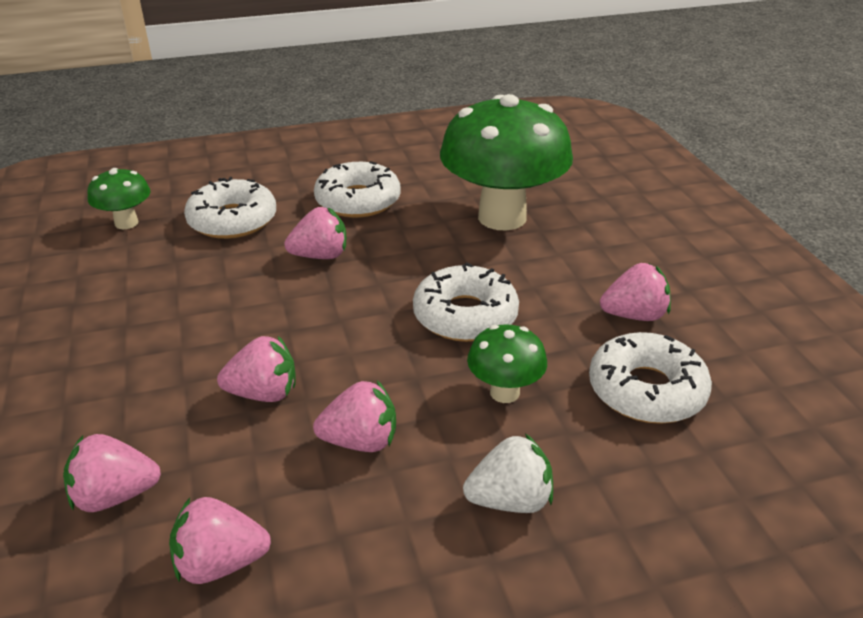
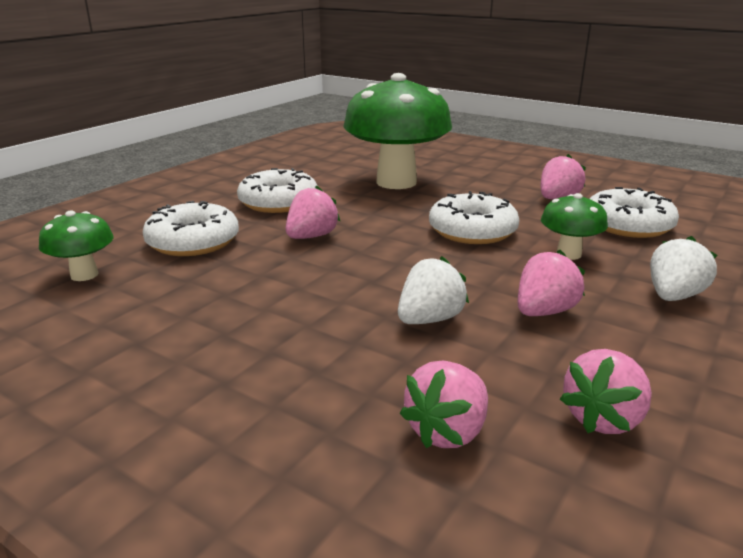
camera: 40 degrees left, 10 degrees down
pink strawberry [217,336,296,402] -> white strawberry [398,256,469,324]

